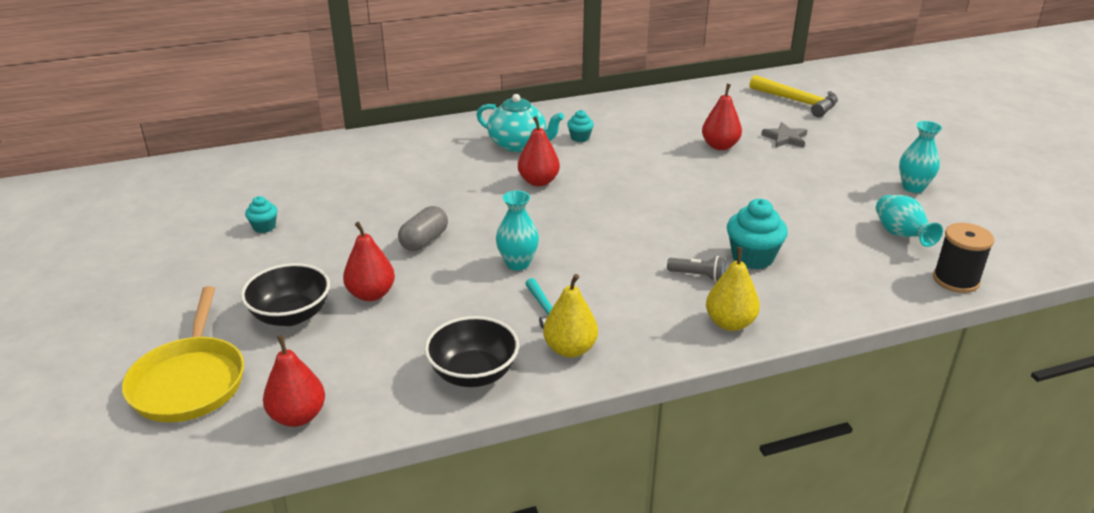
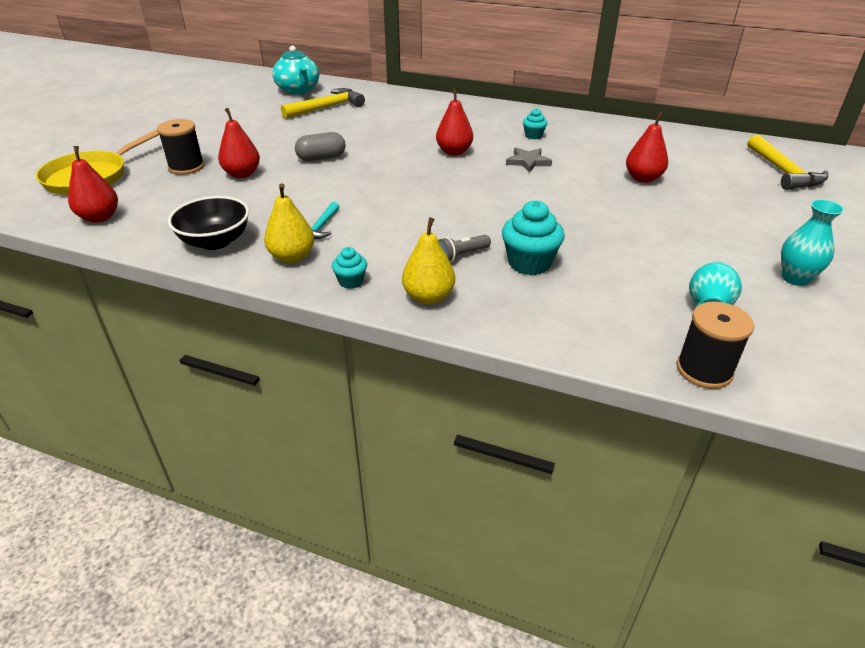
camera: 40 degrees right, 5 degrees up
black bowl [241,263,330,326] -> black spool [157,119,205,175]
turquoise cupcake [245,196,277,233] -> turquoise cupcake moved to [332,247,367,289]
turquoise teapot [476,94,564,152] -> turquoise teapot moved to [272,46,319,95]
turquoise vase [496,190,539,271] -> none
grey flashlight [667,256,726,282] -> grey flashlight turned 90 degrees clockwise [438,235,491,263]
grey star [761,122,807,148] -> grey star moved to [506,148,552,173]
none -> yellow hammer [281,88,365,119]

